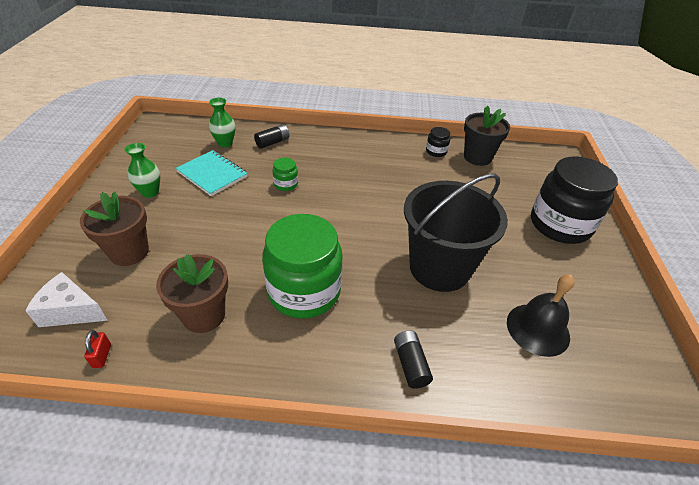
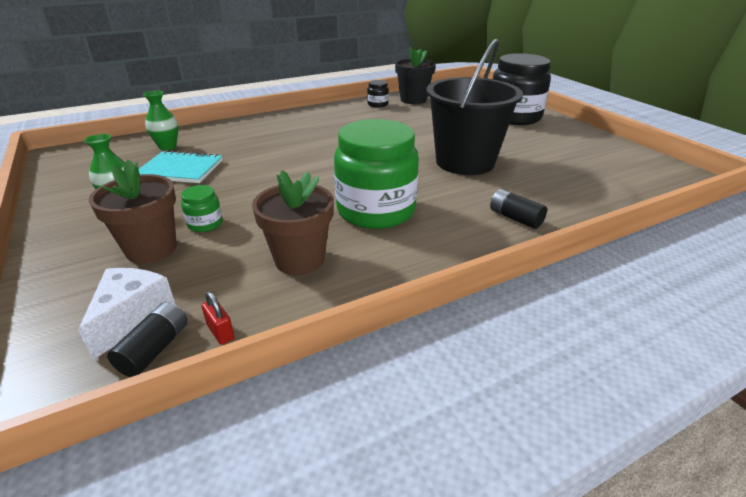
camera: 30 degrees left, 10 degrees down
white cheese [25,272,108,327] -> white cheese turned 120 degrees clockwise [78,268,176,360]
black battery [254,124,289,149] -> black battery moved to [107,302,188,377]
green jar [273,158,298,191] -> green jar moved to [181,185,223,232]
black bell [507,275,575,357] -> none

